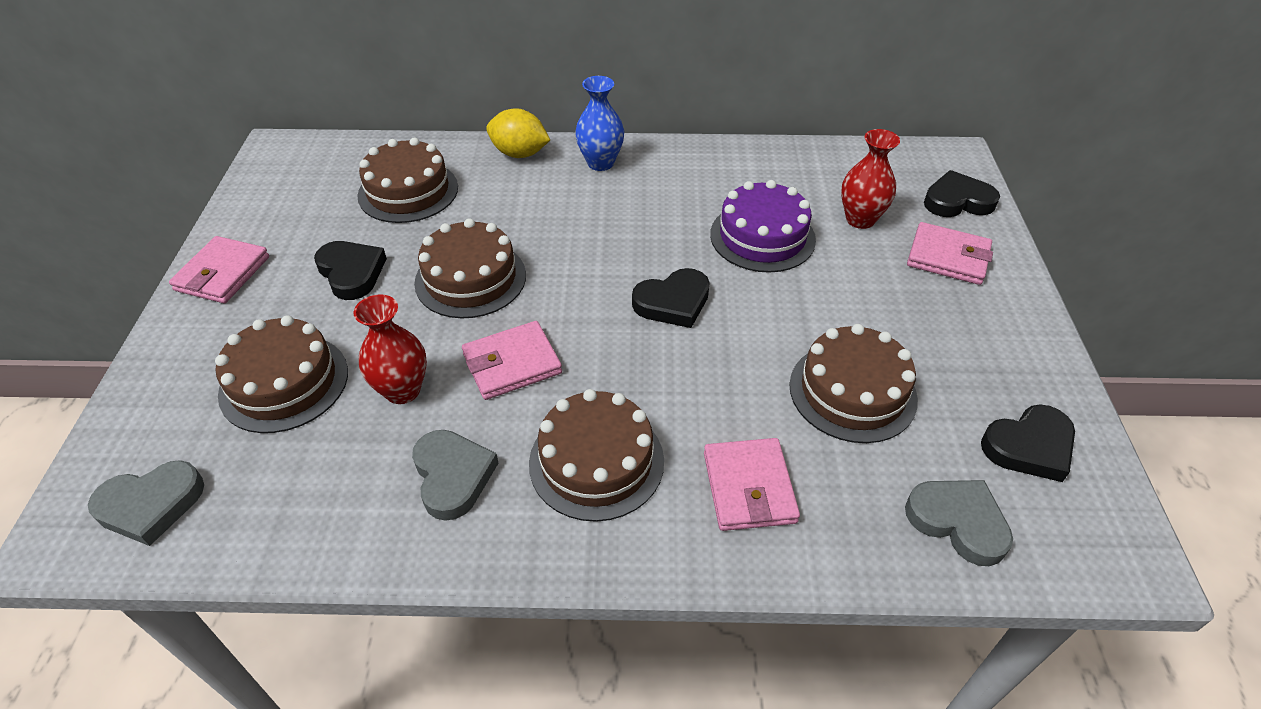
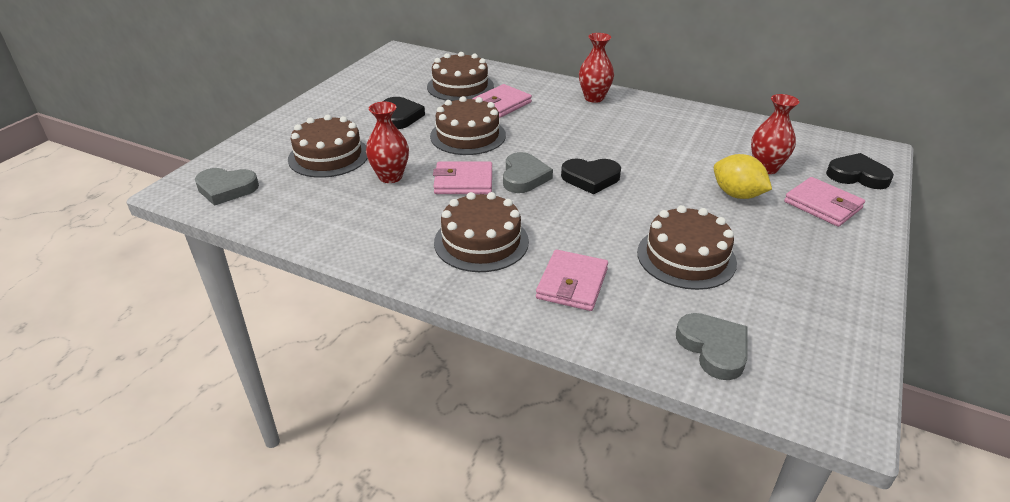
camera: 25 degrees right, 10 degrees down
pink wallet [169,236,269,303] -> pink wallet moved to [472,84,532,117]
grey heart [412,430,498,521] -> grey heart moved to [503,152,553,193]
yellow lemon [486,108,550,158] -> yellow lemon moved to [714,154,772,199]
blue vase [575,76,624,171] -> red vase [579,33,614,103]
purple cake [710,180,816,273] -> none
black heart [981,404,1075,482] -> none

